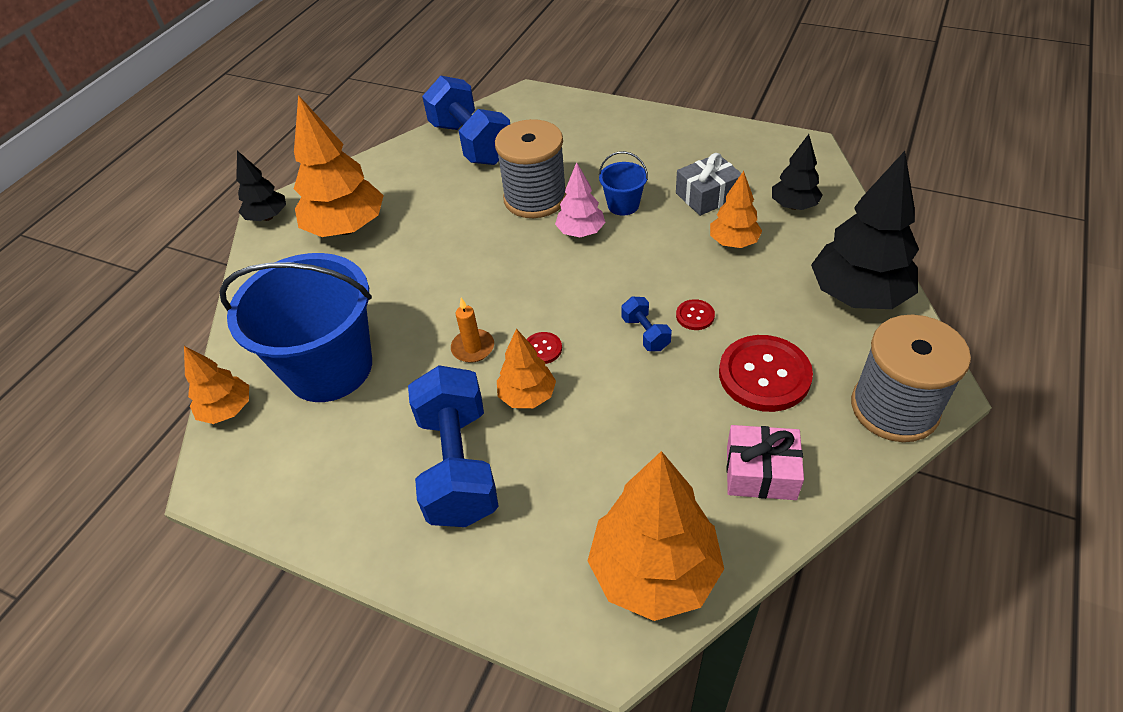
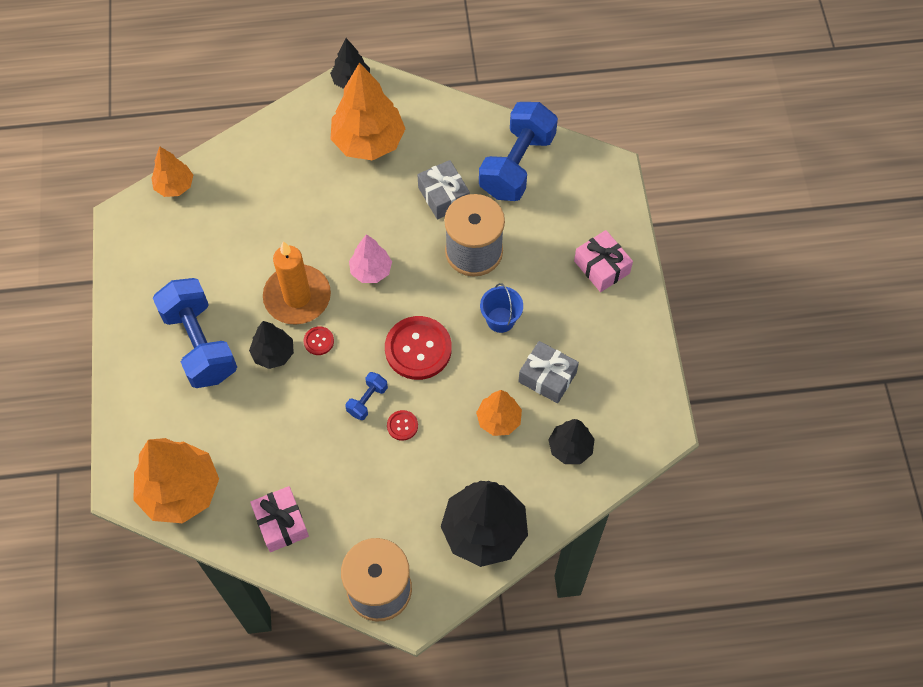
camera: 55 degrees right, 15 degrees up
blue bucket [220,253,372,402] -> none
blue dumbbell [408,365,499,527] -> blue dumbbell turned 75 degrees counterclockwise [153,278,237,388]
orange candle [451,298,494,363] -> orange candle [263,241,331,325], size x2.00
orange tree [497,329,556,408] -> black tree [249,321,294,369]
pink tree [555,162,605,237] -> pink tree moved to [349,234,392,283]
red button [719,335,813,412] -> red button moved to [385,316,452,380]
none -> grey gift [417,160,470,219]
none -> pink gift [574,230,633,292]

